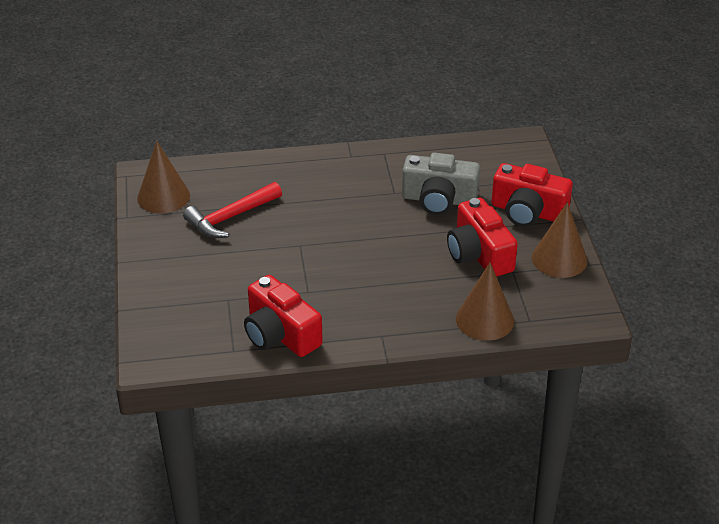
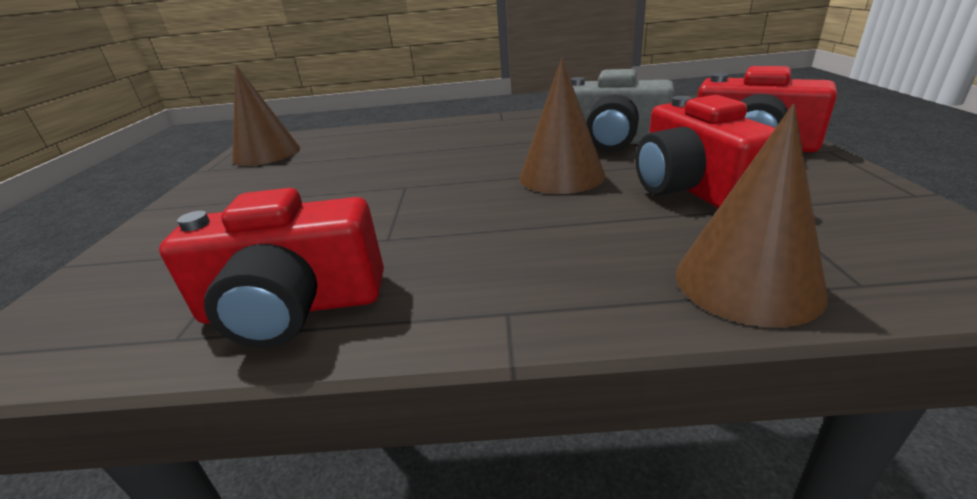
camera: 10 degrees right, 10 degrees down
red hammer [183,182,282,238] -> none
red camera [244,275,323,357] -> red camera turned 60 degrees counterclockwise [159,188,384,348]
brown cone [532,202,588,278] -> brown cone moved to [520,58,605,194]

